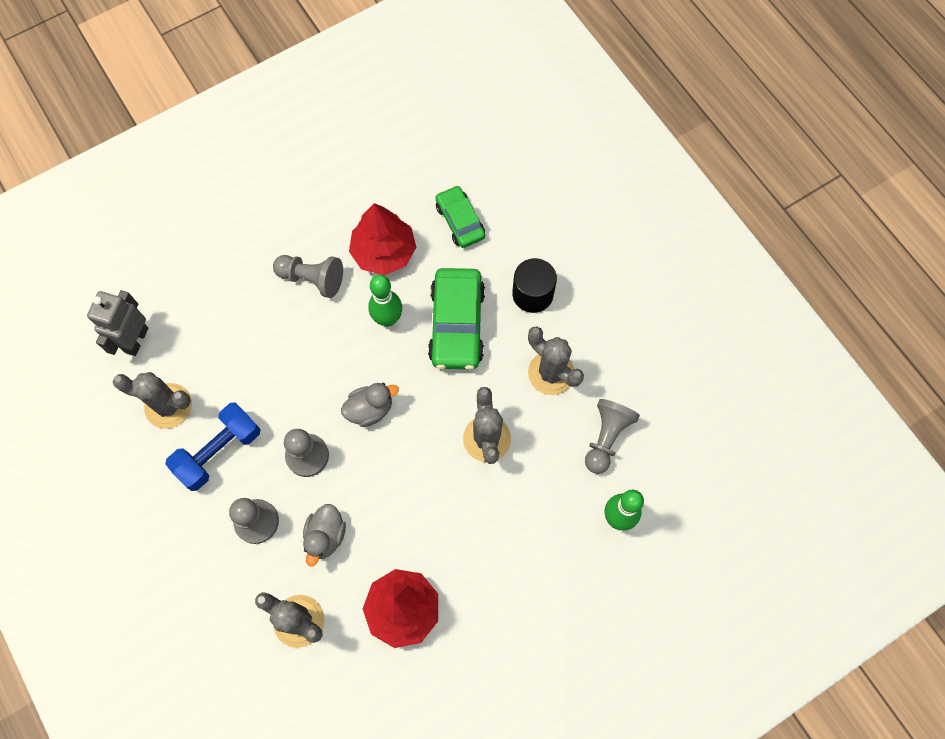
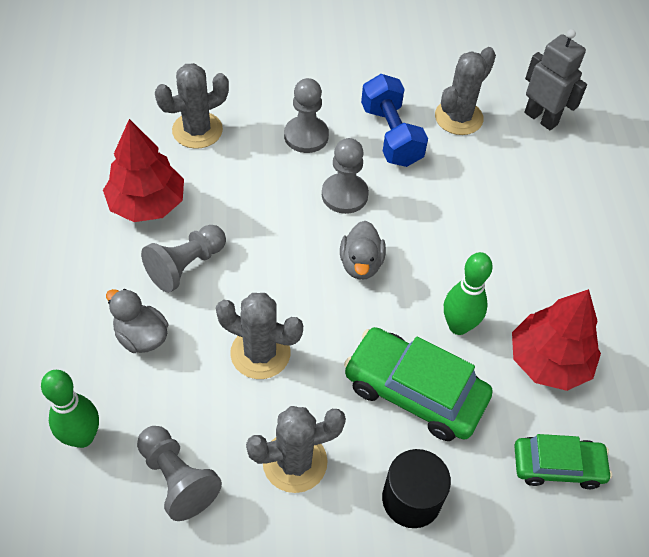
camera: 115 degrees right, 15 degrees down
grey pawn [273,255,343,298] -> grey pawn moved to [141,225,226,293]
grey duck [303,504,346,566] -> grey duck moved to [106,289,168,353]

